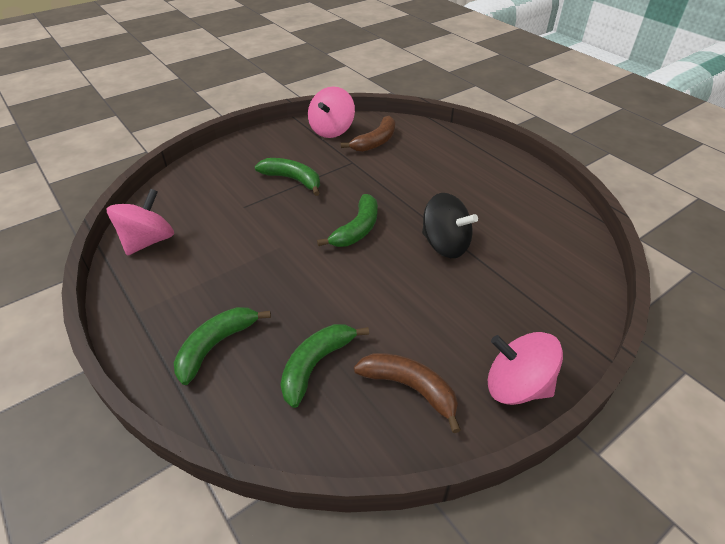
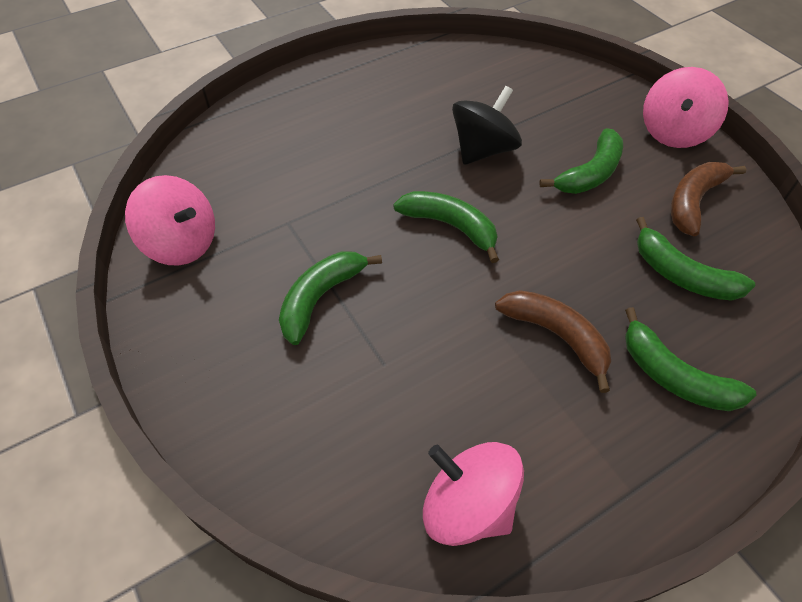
camera: 85 degrees left, 10 degrees up
brown banana [340,116,395,152] -> brown banana moved to [495,290,611,393]
none -> green banana [539,128,623,194]

